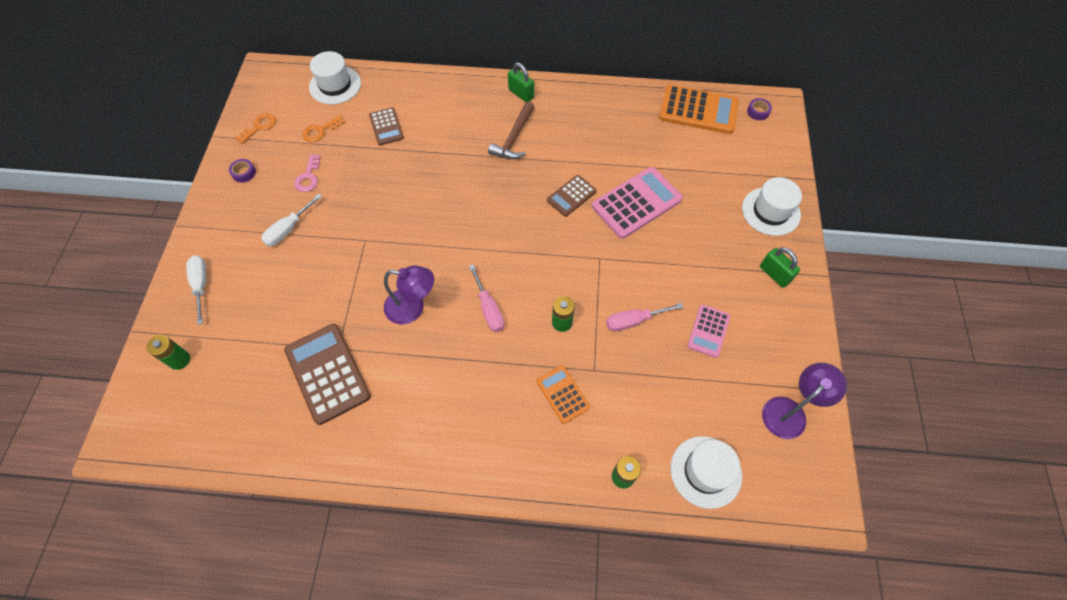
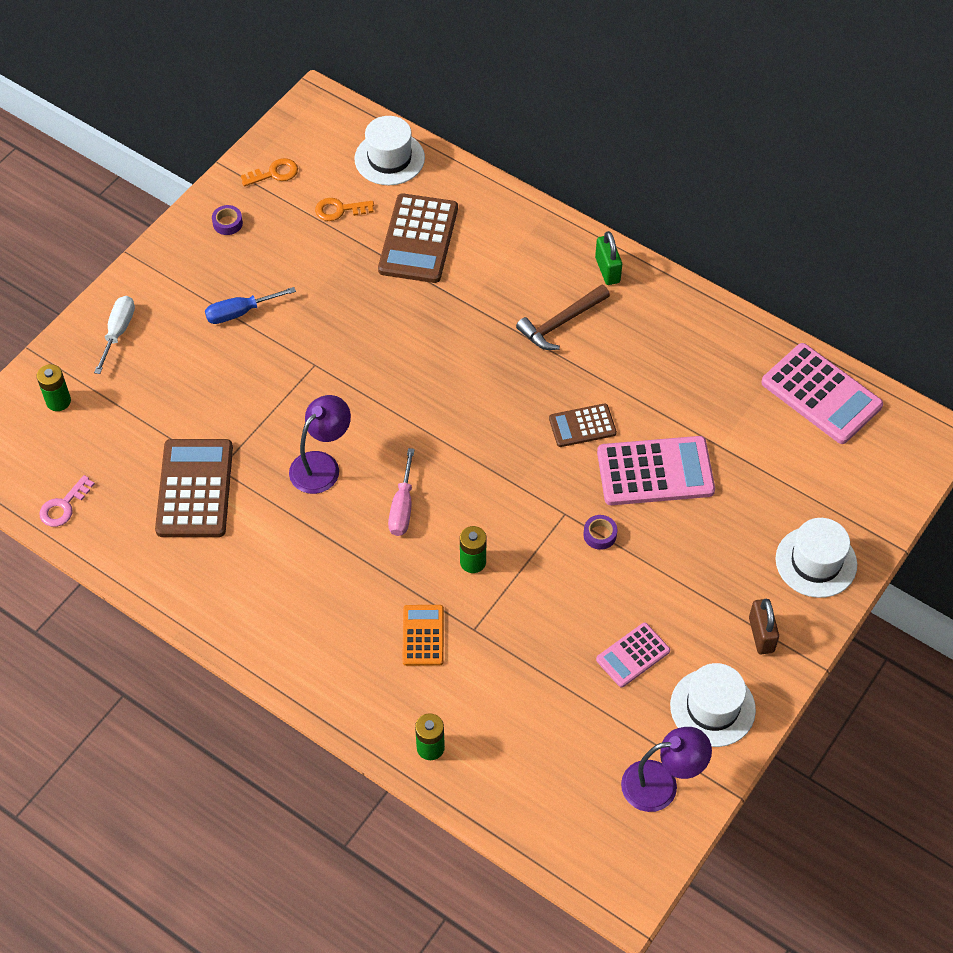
camera: 30 degrees right, 5 degrees down
white screwdriver [261,194,322,246] -> blue screwdriver [205,287,296,324]
pink key [294,154,320,192] -> pink key moved to [40,475,95,527]
brown calculator [369,107,404,145] -> brown calculator [378,193,458,283], size x1.77
purple lamp [384,266,434,324] -> purple lamp turned 90 degrees counterclockwise [289,395,351,494]
pink screwdriver [606,303,683,331] -> none
orange calculator [659,85,739,134] -> pink calculator [761,343,883,444]
white hat [671,436,742,509] -> white hat moved to [670,663,756,747]
purple tape [747,98,772,120] -> purple tape moved to [583,515,617,550]
green padlock [760,247,800,288] -> brown padlock [749,599,779,654]

